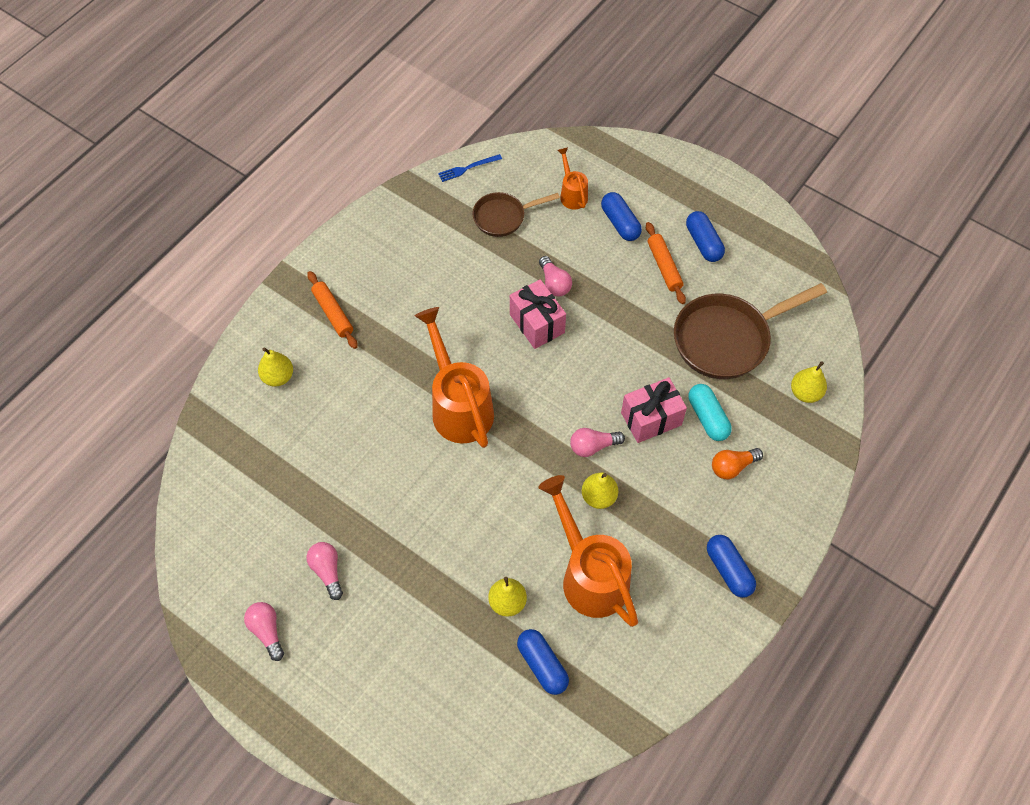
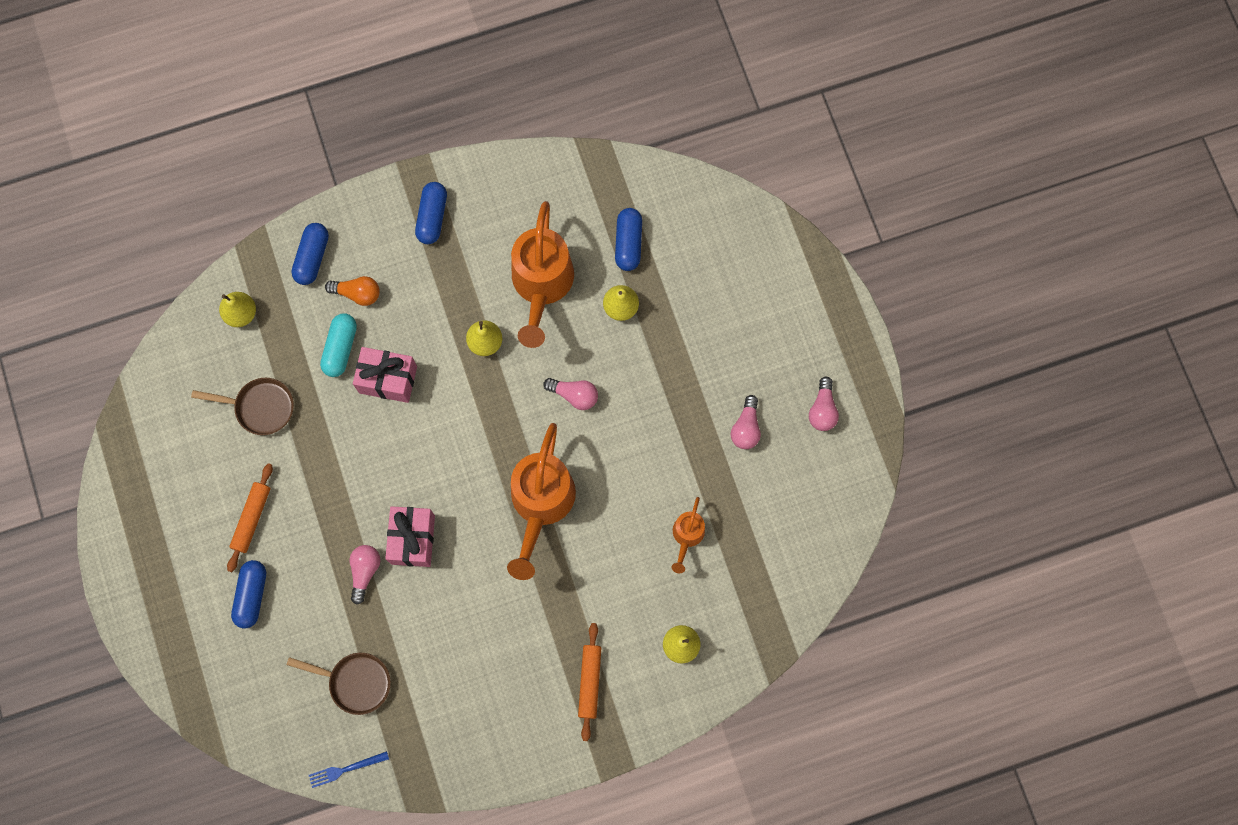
camera: 145 degrees left, 15 degrees up
blue fork [438,154,502,182] -> blue fork turned 150 degrees clockwise [309,751,389,788]
orange watering can [557,147,588,210] -> orange watering can moved to [672,497,705,573]
pink light bulb [570,428,625,457] -> pink light bulb moved to [543,378,598,410]
brown pan [674,283,827,379] -> brown pan [191,378,294,435], size x0.58
blue capsule [686,211,725,262] -> blue capsule moved to [292,223,329,285]

